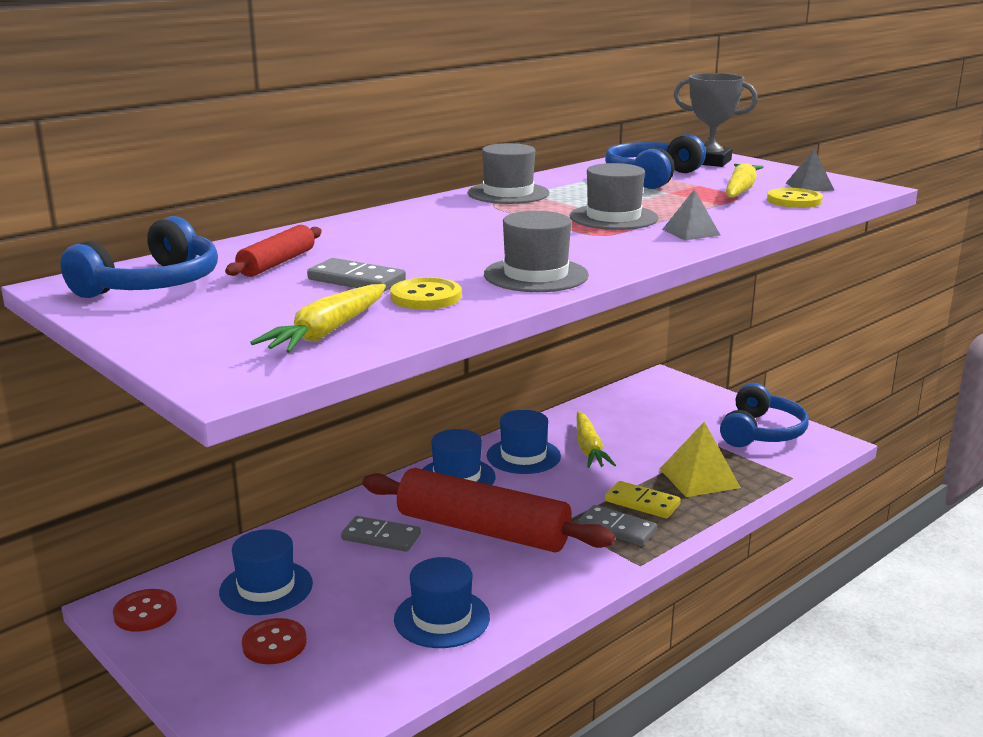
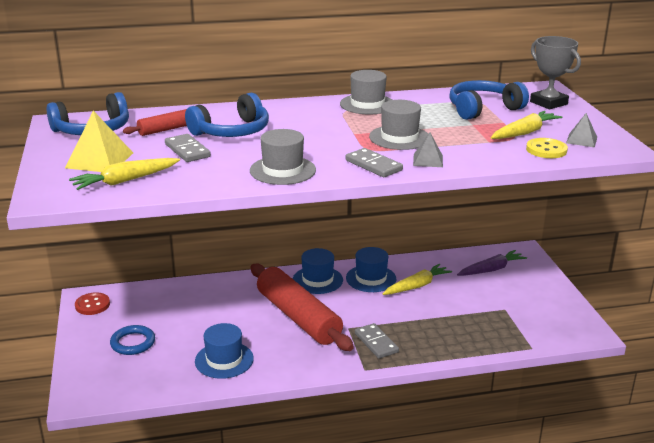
camera: 30 degrees right, 5 degrees up
blue hat [219,529,313,615] -> none
red button [242,618,307,664] -> blue ring [110,325,155,355]
grey domino [341,516,421,552] -> grey domino moved to [346,148,403,177]
yellow button [390,277,461,310] -> none
yellow carrot [577,411,616,468] -> yellow carrot turned 150 degrees counterclockwise [383,263,452,295]
yellow domino [605,481,681,519] -> none
yellow pyramid [660,422,741,497] -> yellow pyramid moved to [65,111,133,172]
blue headphones [720,383,809,447] -> blue headphones moved to [185,93,269,137]
none -> purple carrot [457,250,527,276]

